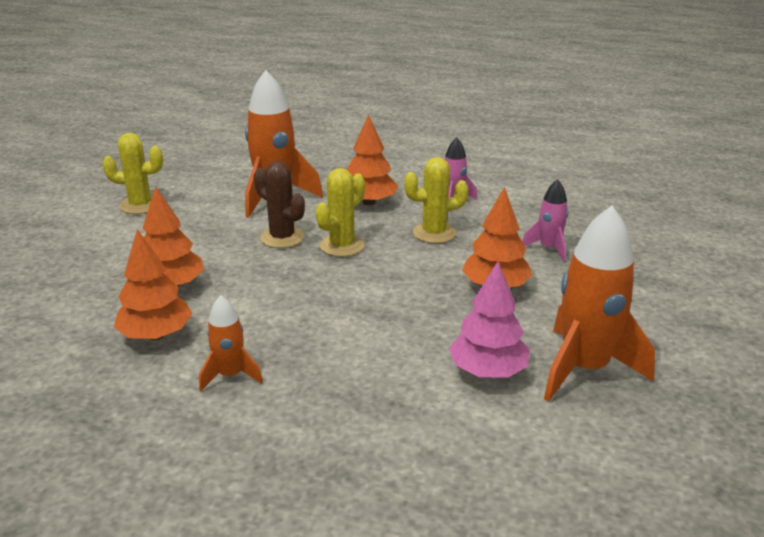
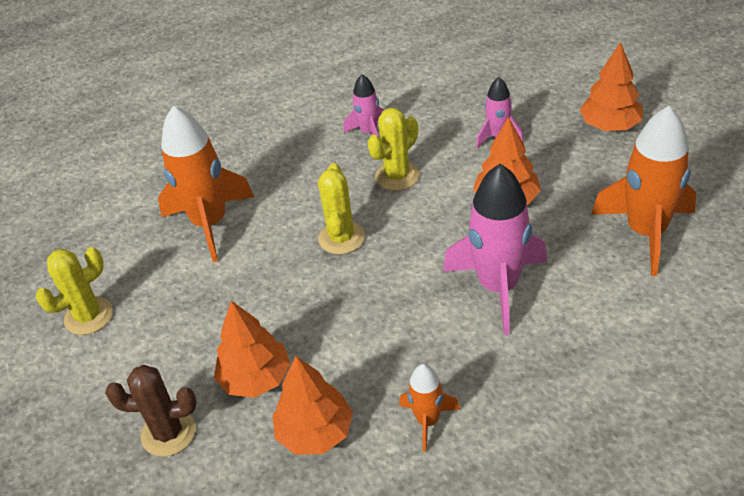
camera: 35 degrees left, 15 degrees up
brown cactus [253,161,305,248] -> brown cactus moved to [105,365,197,457]
orange tree [346,114,398,205] -> orange tree moved to [580,42,643,131]
pink tree [449,261,530,378] -> none
none -> pink rocket [443,164,547,335]

